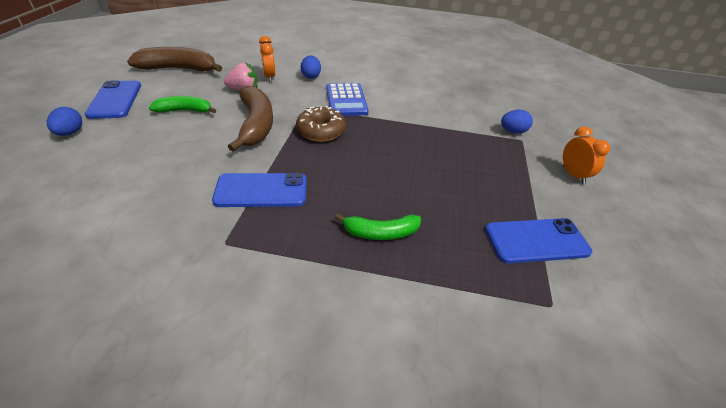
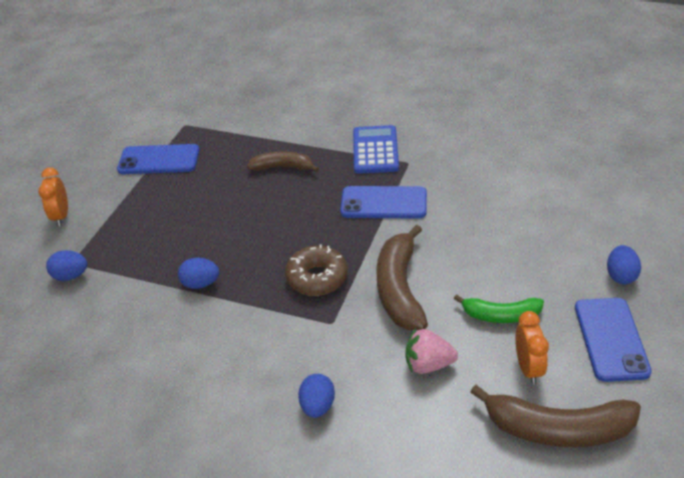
camera: 165 degrees left, 0 degrees up
orange clock [259,36,275,82] -> orange clock moved to [515,311,549,384]
blue calculator [326,83,369,116] -> blue calculator moved to [353,125,399,174]
green banana [335,213,421,240] -> brown banana [247,151,319,172]
none -> blue egg [178,258,219,289]

